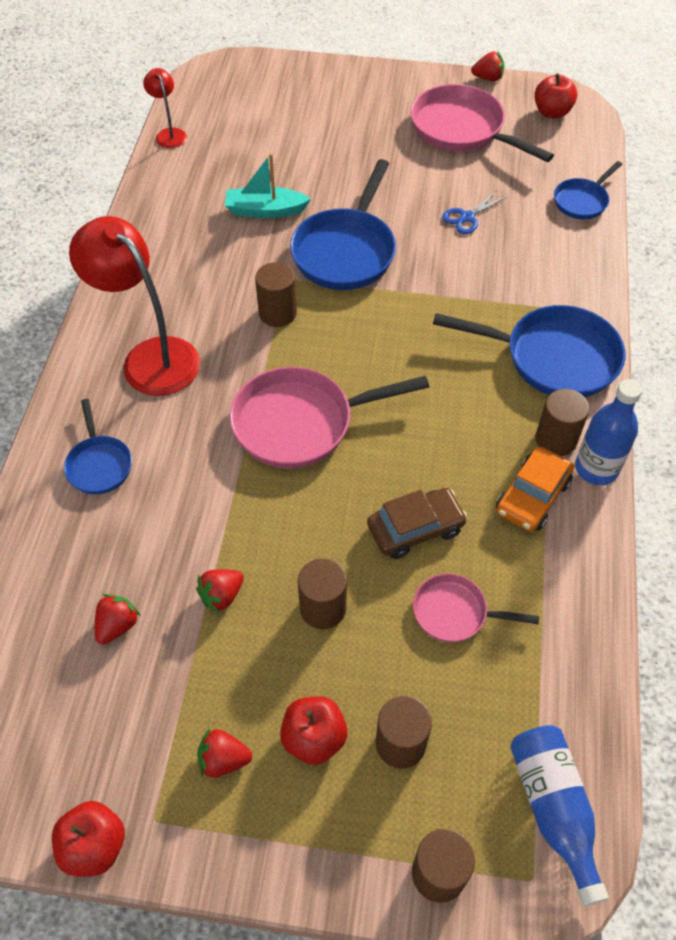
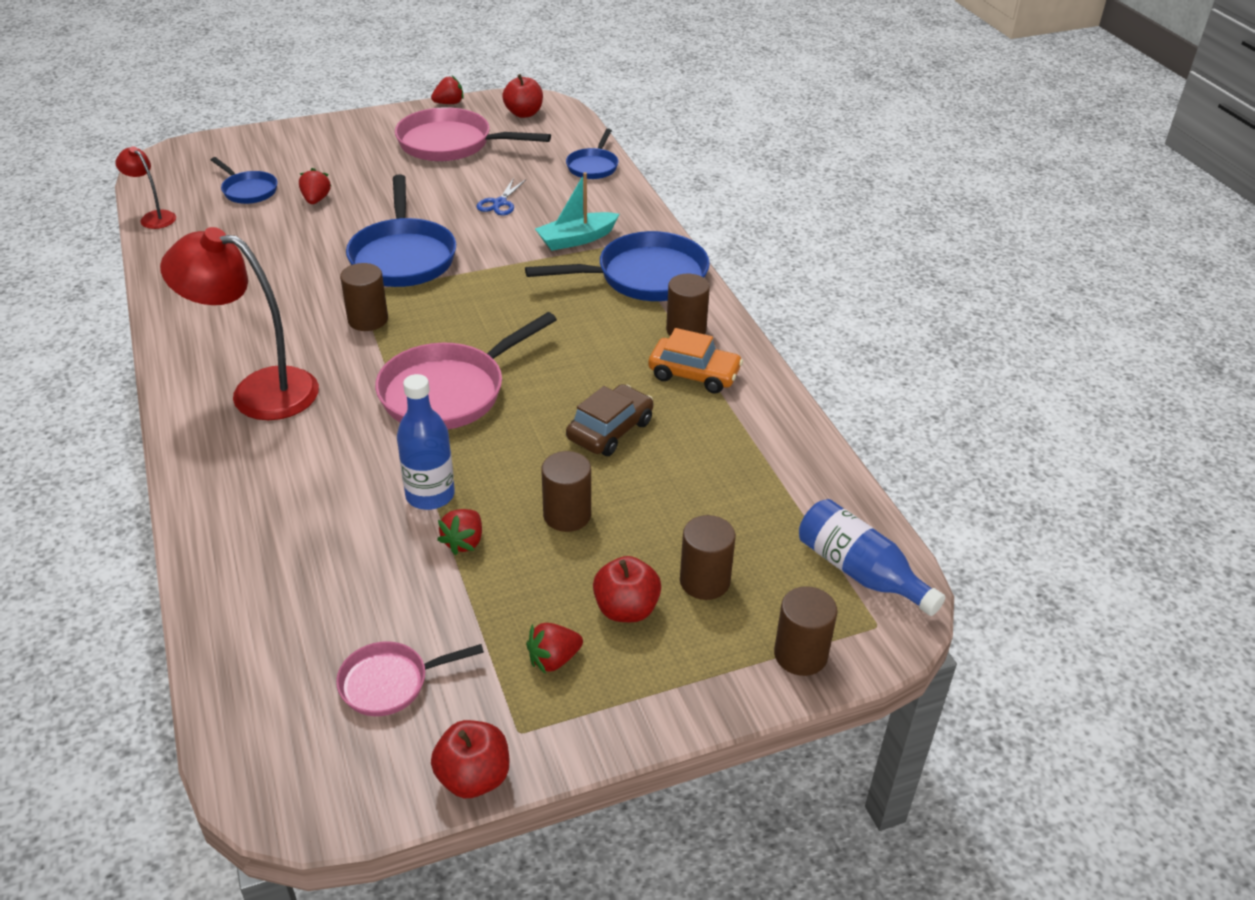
camera: 30 degrees left, 15 degrees down
blue pan [64,399,132,494] -> blue pan moved to [211,157,278,204]
red strawberry [95,594,141,644] -> red strawberry moved to [299,168,331,204]
turquoise boat [225,153,311,218] -> turquoise boat moved to [535,172,619,251]
pink pan [413,574,539,643] -> pink pan moved to [336,641,484,716]
orange car [496,447,574,532] -> orange car turned 75 degrees counterclockwise [648,328,743,394]
blue bottle [575,379,642,485] -> blue bottle moved to [397,374,455,510]

